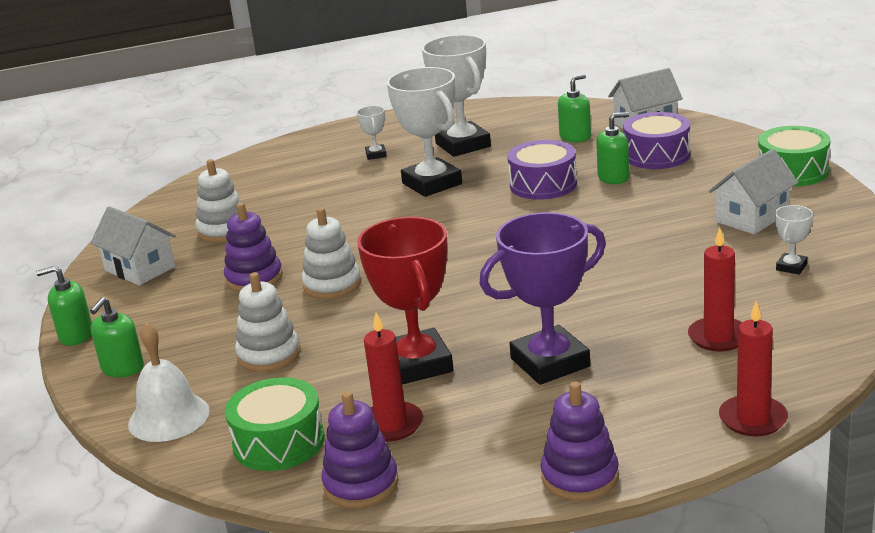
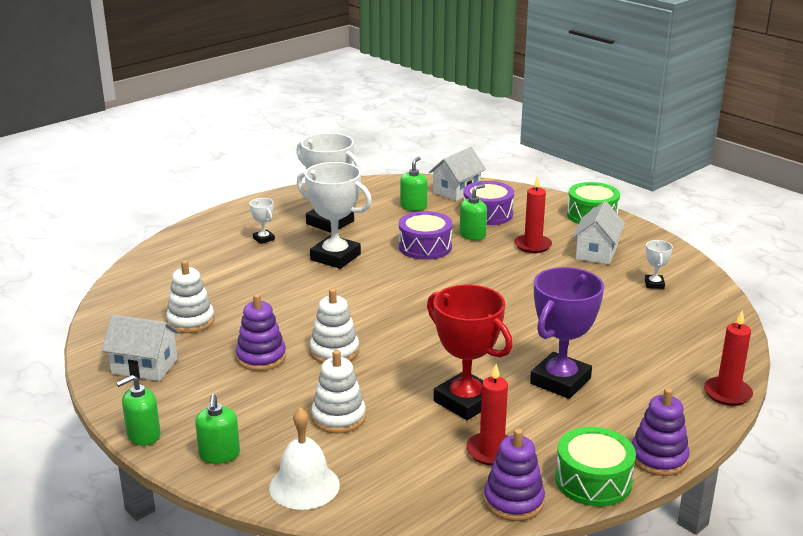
camera: 30 degrees left, 0 degrees up
green drum [225,377,325,471] -> green drum moved to [555,427,636,507]
red candle [688,228,742,351] -> red candle moved to [515,175,552,253]

